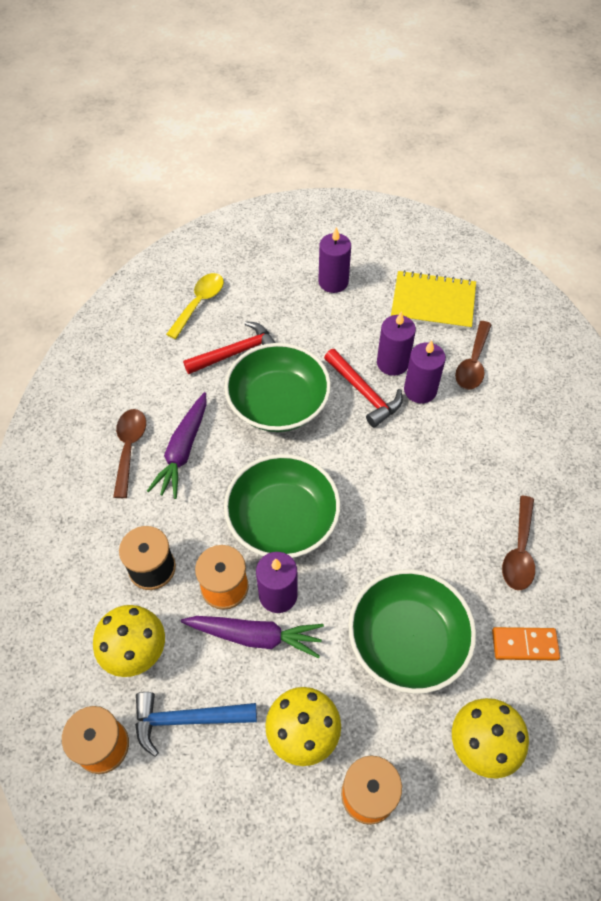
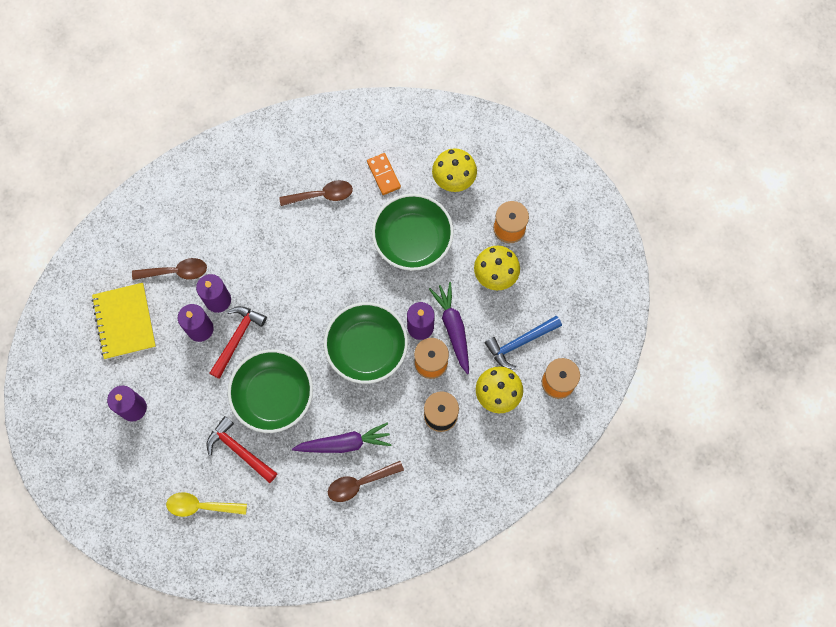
camera: 115 degrees left, 15 degrees up
blue hammer [135,692,257,757] -> blue hammer turned 90 degrees clockwise [485,316,562,370]

